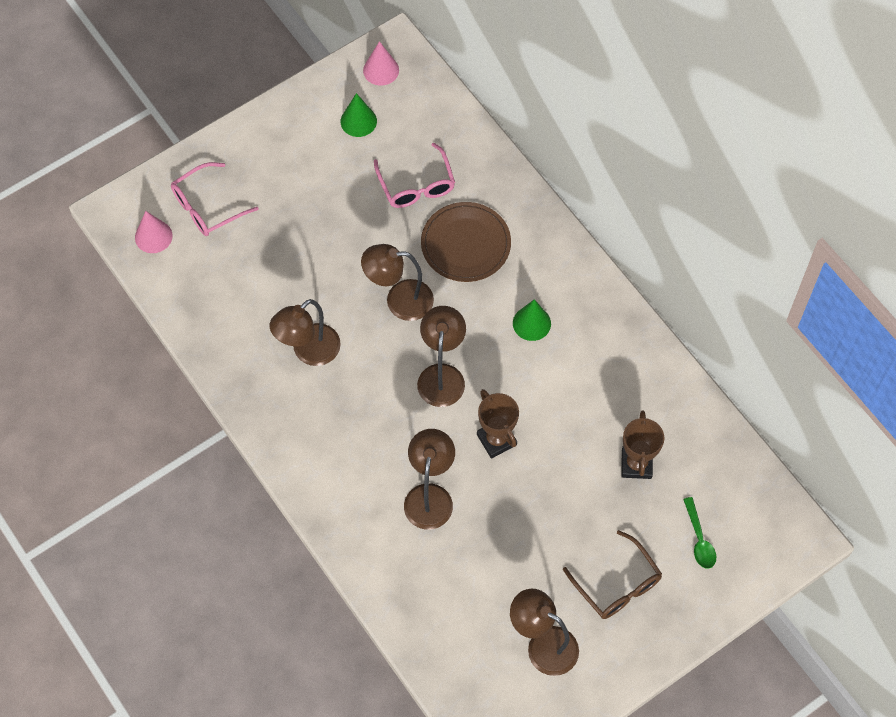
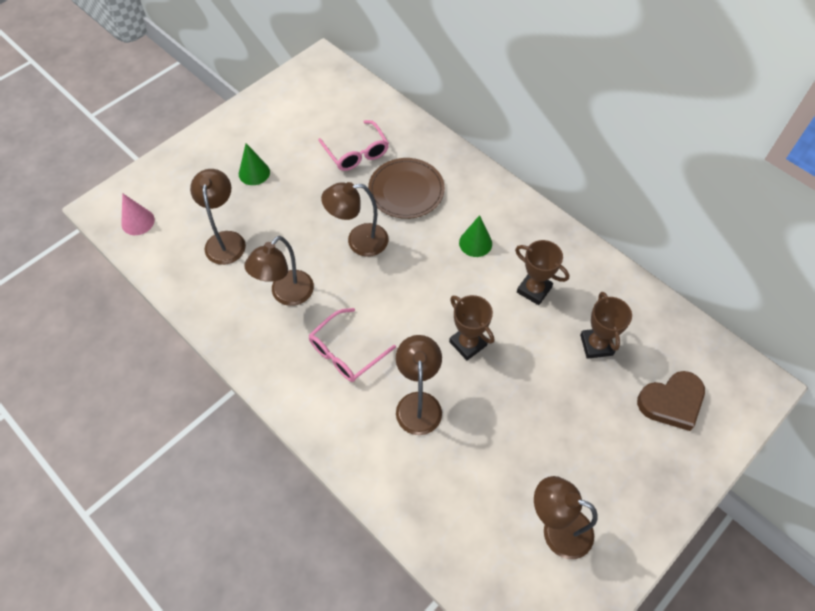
camera: 10 degrees left, 5 degrees down
pink glasses [171,162,258,236] -> pink glasses moved to [309,308,396,382]
green cone [341,93,377,137] -> green cone moved to [239,143,270,185]
pink cone [363,41,399,86] -> none
brown lamp [417,306,466,407] -> brown lamp moved to [190,169,246,265]
brown glasses [563,530,662,619] -> none
green spoon [683,497,716,569] -> brown heart [637,371,705,431]
none -> brown trophy [515,240,569,305]

